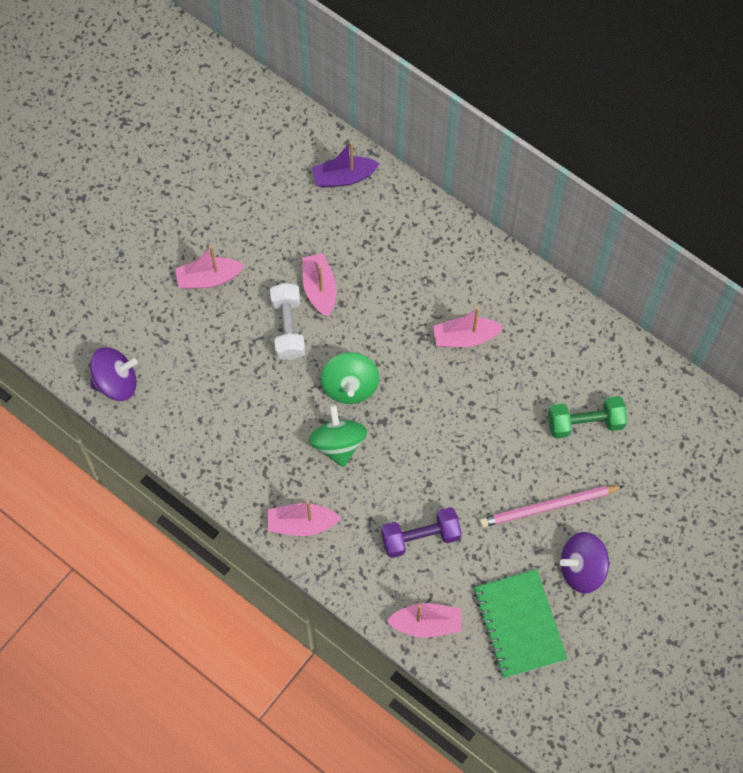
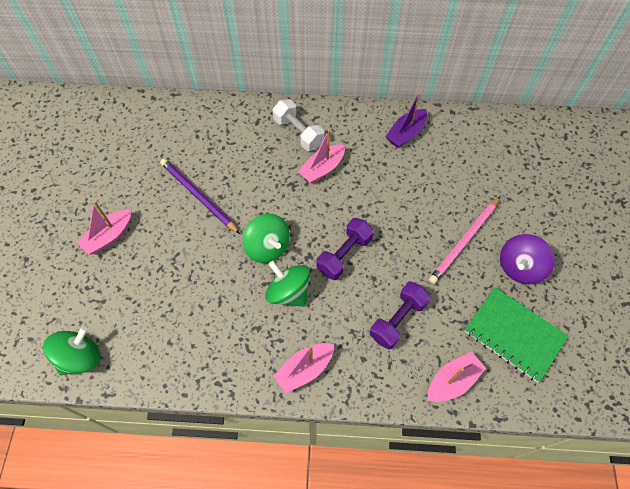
camera: 35 degrees left, 5 degrees down
purple spinning top [90,347,138,401] -> green spinning top [43,326,101,375]
white dumbbell [270,283,305,360] -> white dumbbell moved to [272,99,325,151]
pink boat [302,253,337,317] -> purple pencil [160,159,240,234]
purple boat [312,142,380,188] -> purple boat moved to [385,93,427,148]
green dumbbell [548,396,627,439] -> none
none -> purple dumbbell [316,218,374,280]

